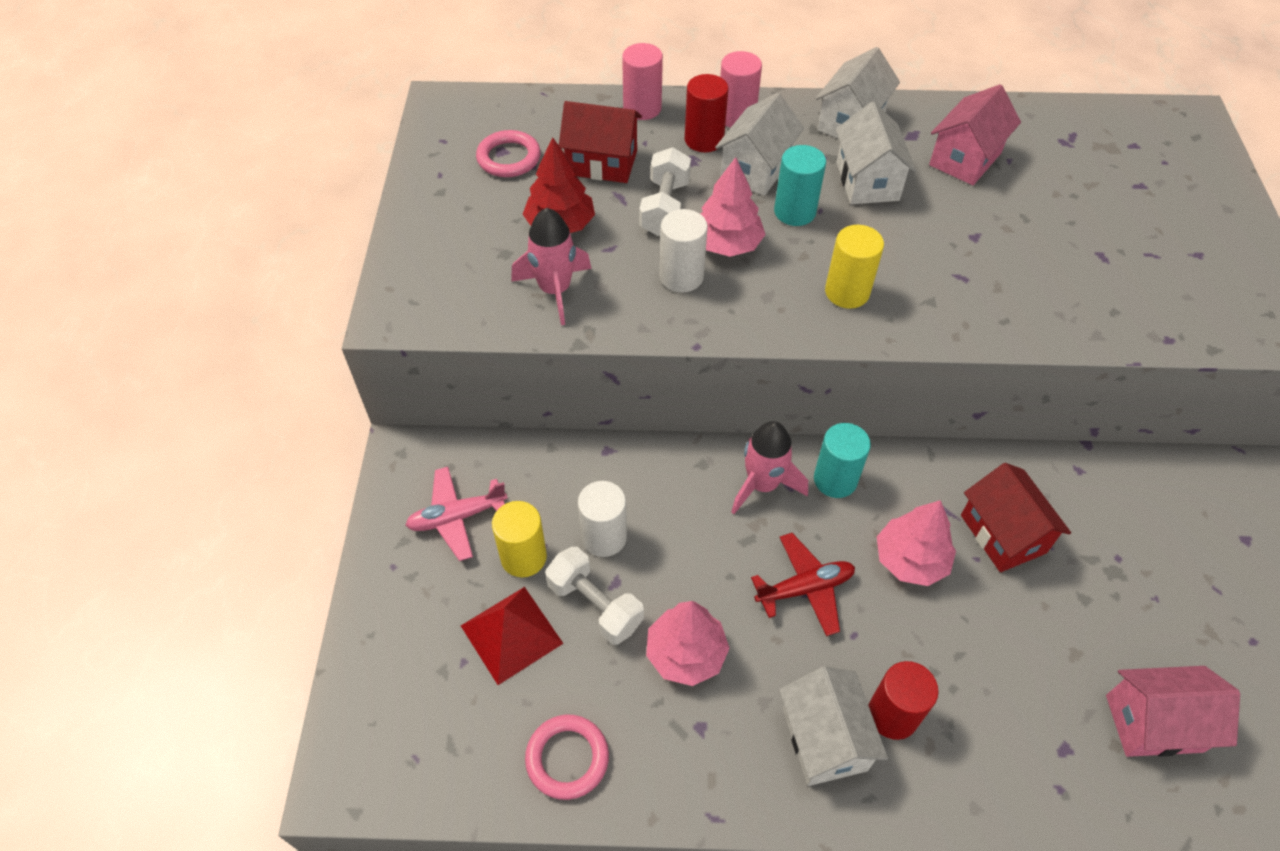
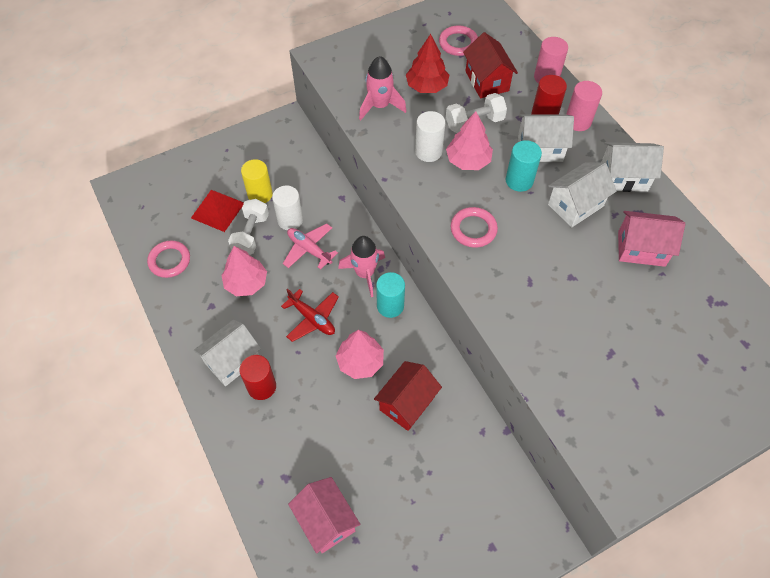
camera: 60 degrees right, 5 degrees up
pink plane [405,467,508,561] -> pink plane moved to [283,223,338,270]
yellow cylinder [825,225,884,309] -> pink ring [451,207,498,248]

